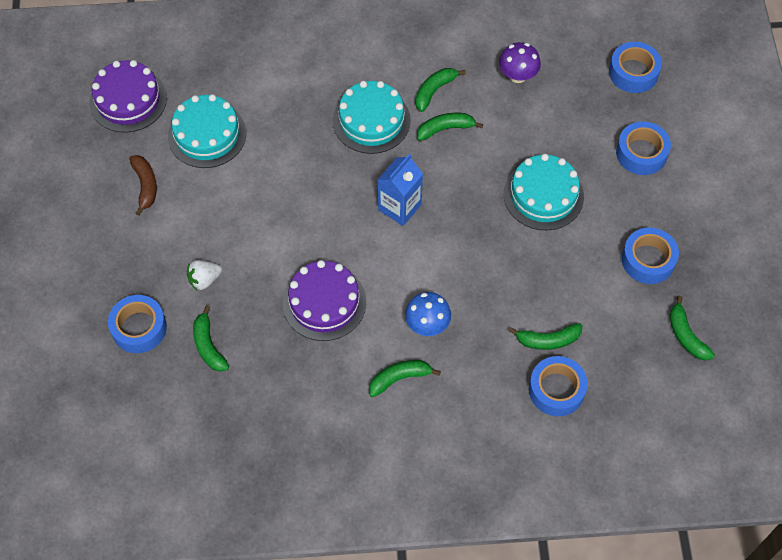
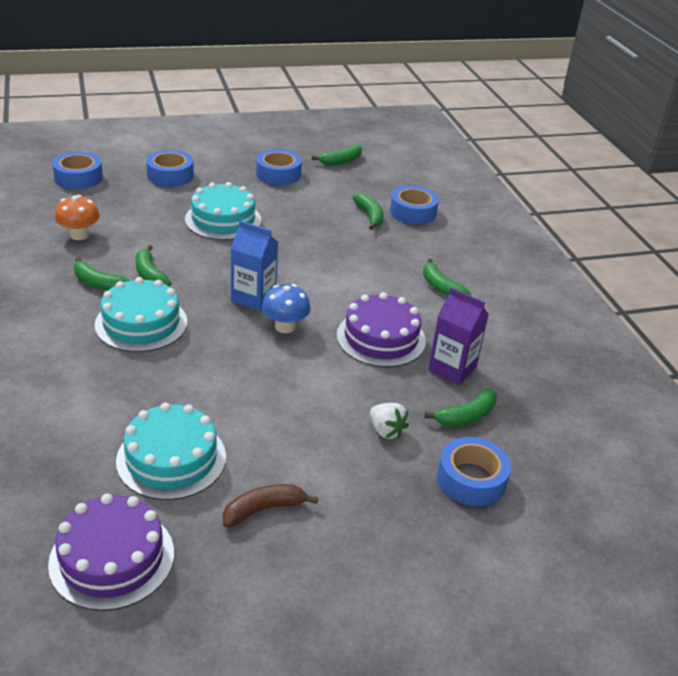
camera: 105 degrees left, 25 degrees down
blue mushroom [405,292,451,336] -> blue mushroom moved to [262,284,311,333]
purple mushroom [499,42,541,83] -> orange mushroom [55,195,100,240]
none -> purple carton [428,287,489,385]

